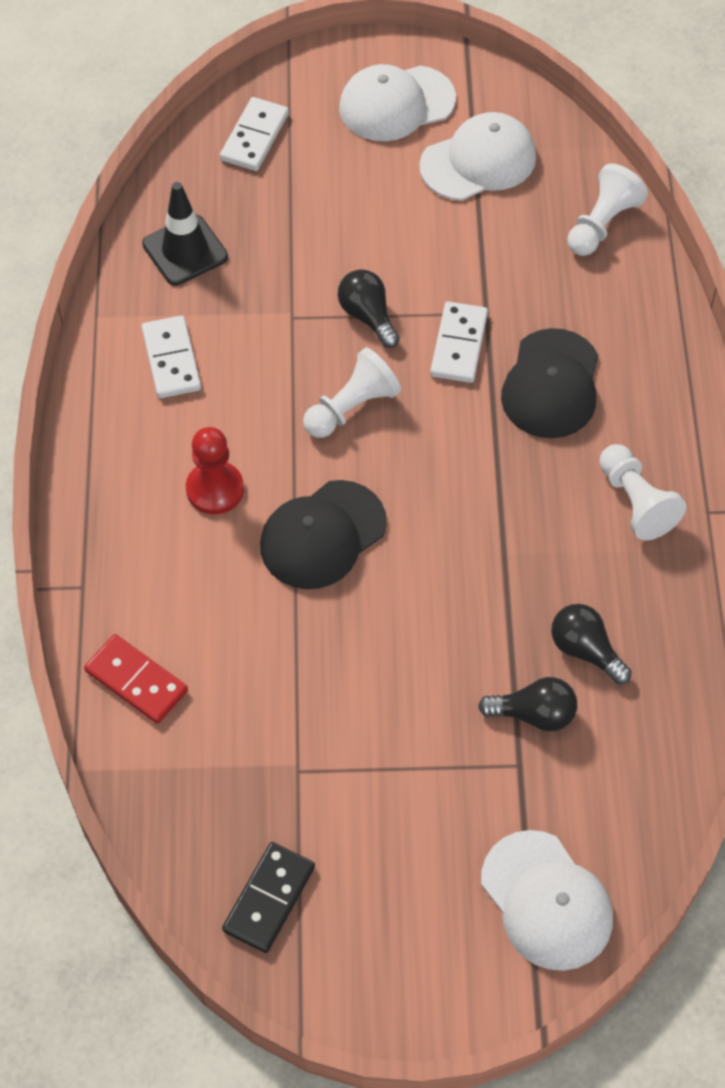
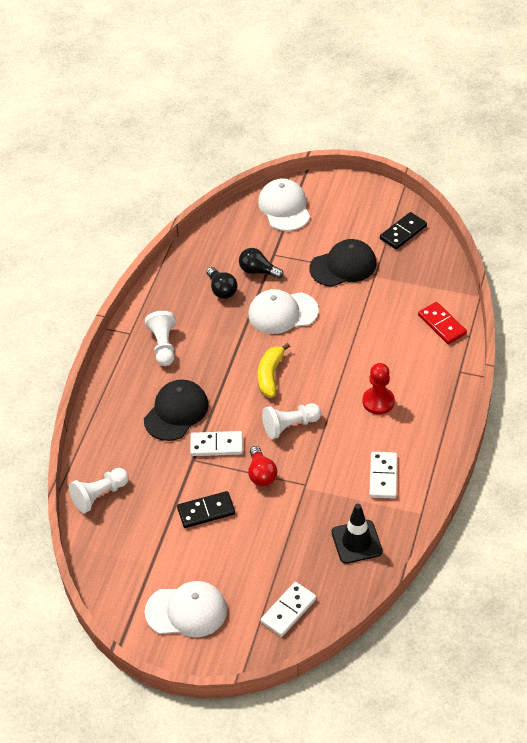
camera: 160 degrees left, 10 degrees down
black cap [260,480,387,589] -> black cap moved to [309,239,377,287]
black light bulb [338,270,400,348] -> red light bulb [248,446,277,486]
white cap [419,112,536,201] -> white cap moved to [248,289,319,334]
white domino [430,301,488,383] -> white domino turned 60 degrees clockwise [190,431,243,456]
none -> black domino [177,491,235,528]
none -> yellow banana [258,343,290,397]

